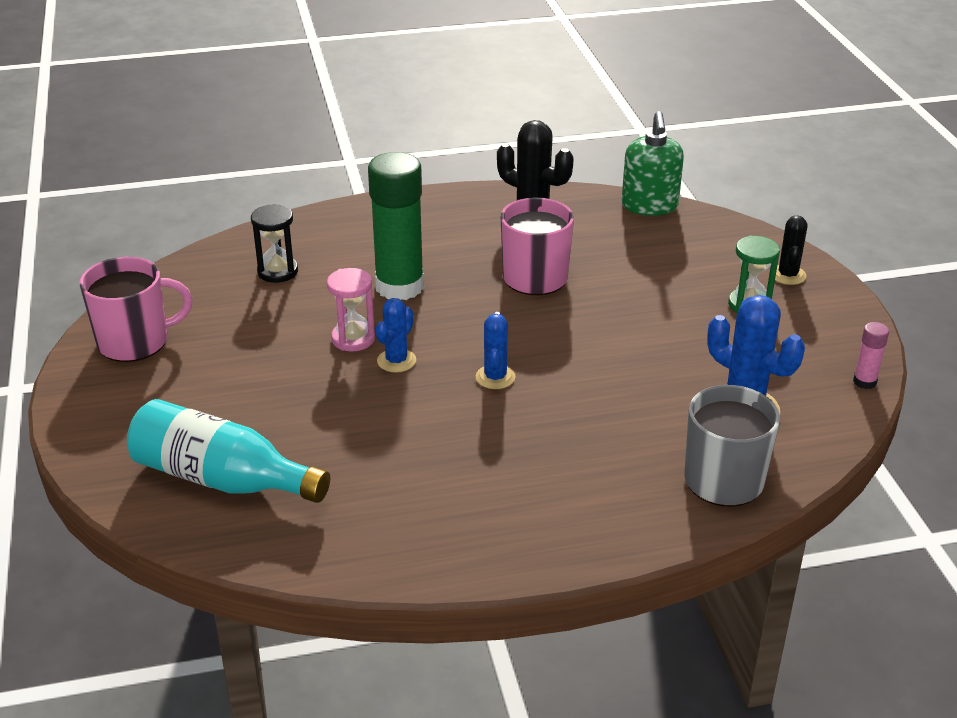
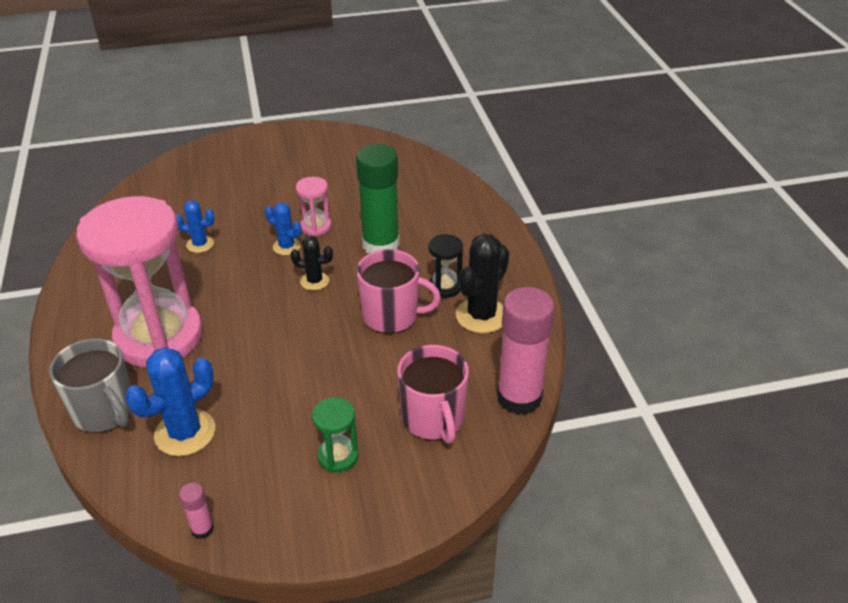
camera: 90 degrees right, 5 degrees up
pink mug [80,257,192,362] -> pink mug moved to [397,345,469,444]
turquoise bottle [127,399,330,503] -> none
black hourglass [251,204,298,283] -> black hourglass moved to [428,234,463,298]
blue cactus [476,312,515,389] -> blue cactus moved to [176,200,215,253]
green soap dispenser [622,111,684,216] -> pink glue stick [497,287,555,415]
black cactus [775,215,808,285] -> black cactus moved to [290,236,333,290]
none -> pink hourglass [76,196,203,367]

